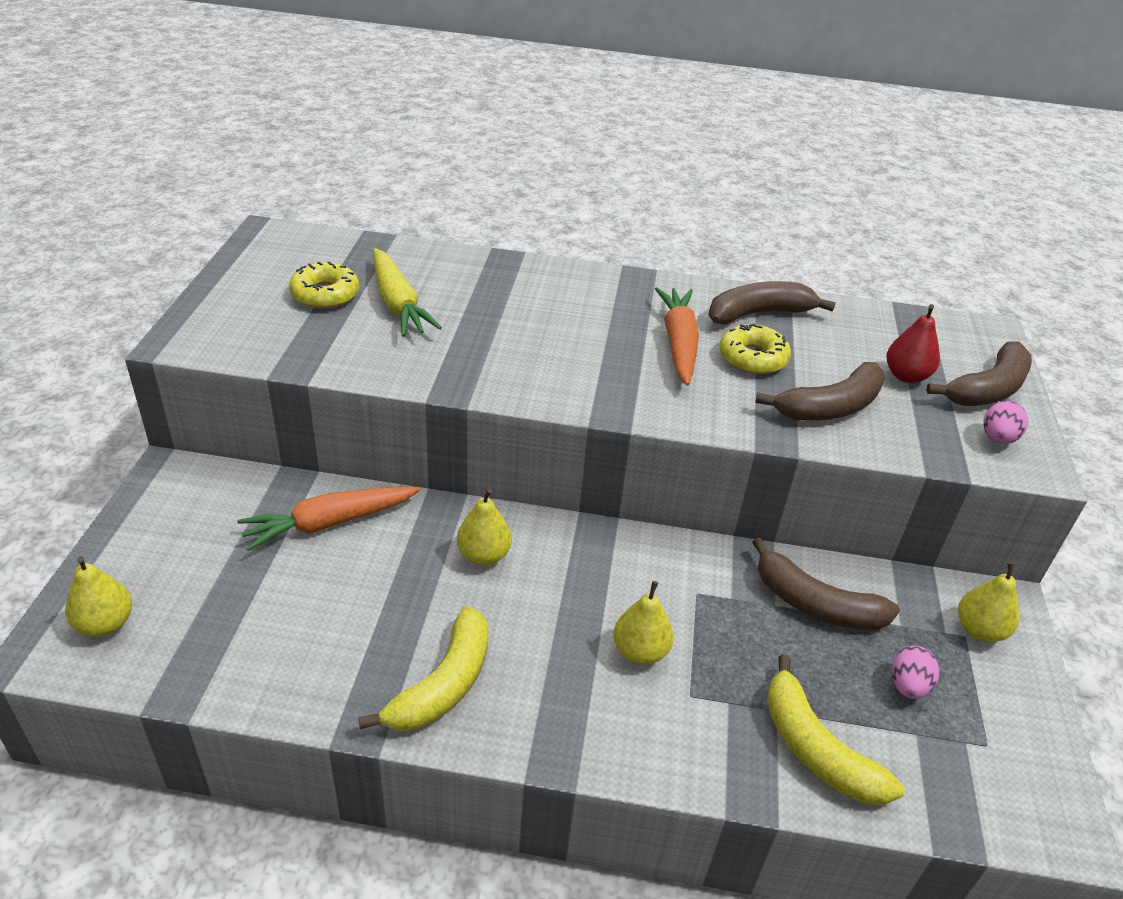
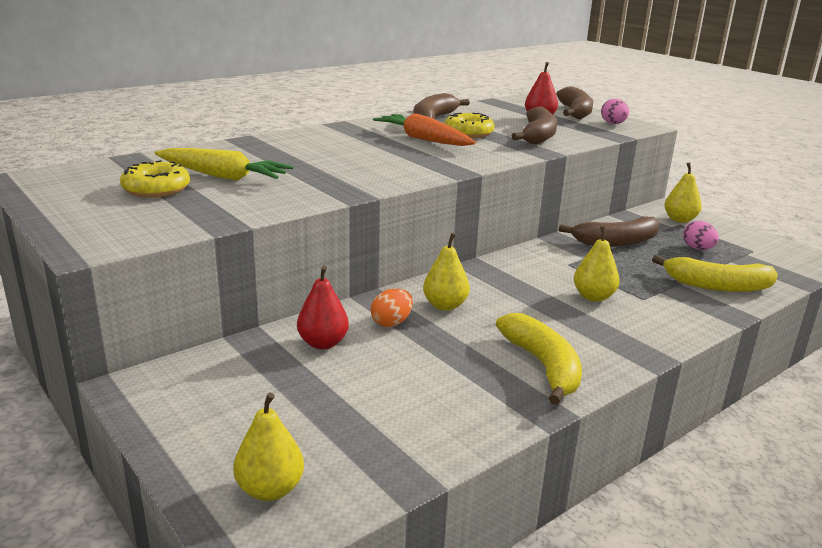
camera: 45 degrees left, 15 degrees down
orange carrot [237,486,420,551] -> red pear [297,266,349,349]
none -> orange egg [371,288,413,327]

